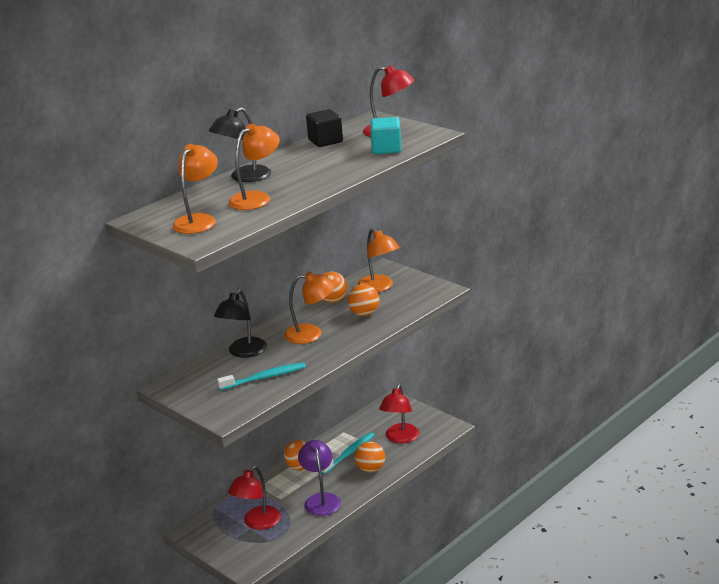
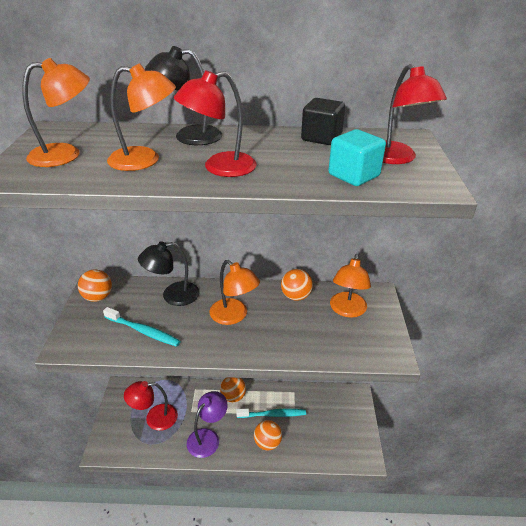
camera: 45 degrees right, 10 degrees up
orange ball [348,284,380,316] -> orange ball moved to [78,270,112,302]
red lamp [379,384,420,444] -> red lamp moved to [174,70,257,177]

